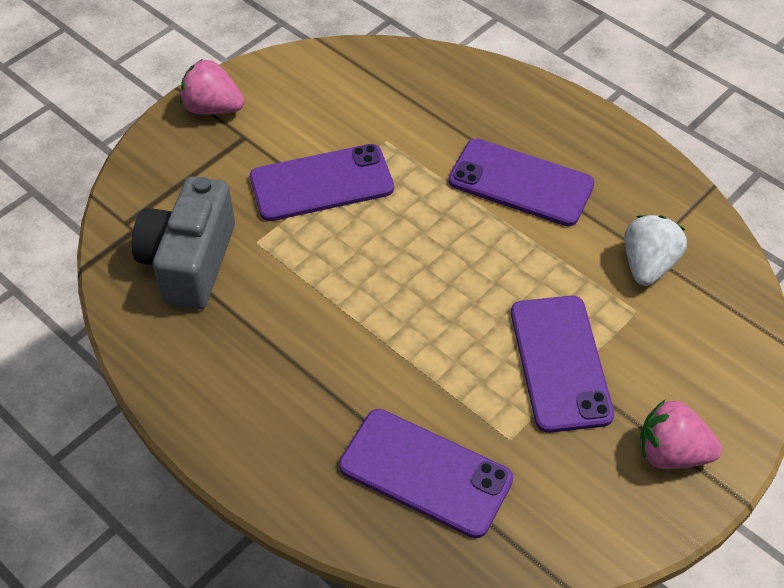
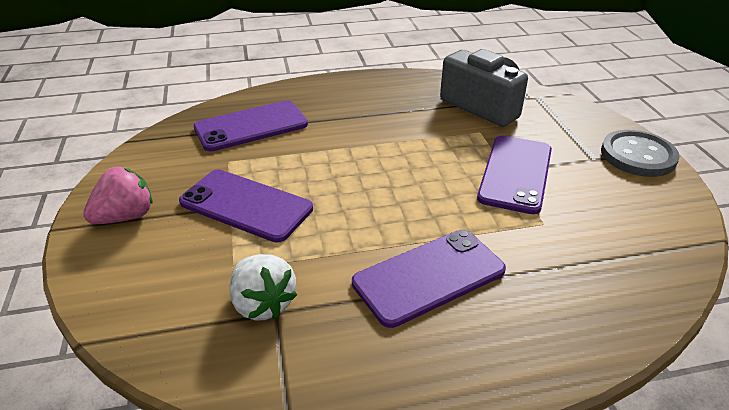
camera: 125 degrees right, 15 degrees down
pink strawberry [180,60,245,114] -> grey button [601,130,680,177]

